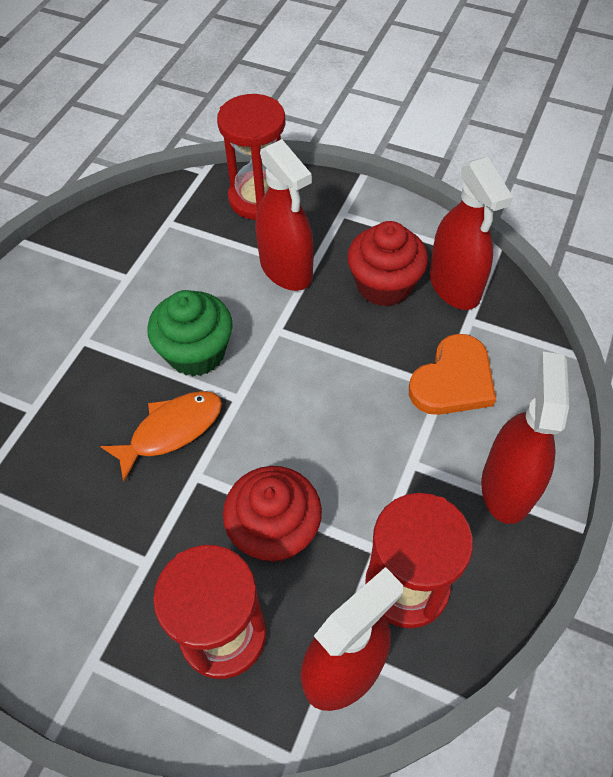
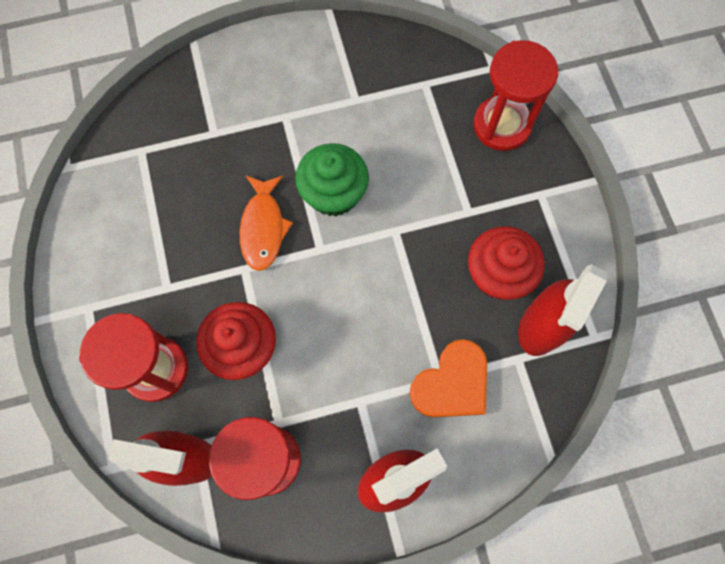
camera: 50 degrees right, 15 degrees up
orange fish [100,391,222,482] -> orange fish turned 75 degrees clockwise [240,176,293,271]
red spray bottle [256,139,314,291] -> none
orange heart [409,334,496,415] -> orange heart turned 45 degrees counterclockwise [409,339,487,417]

